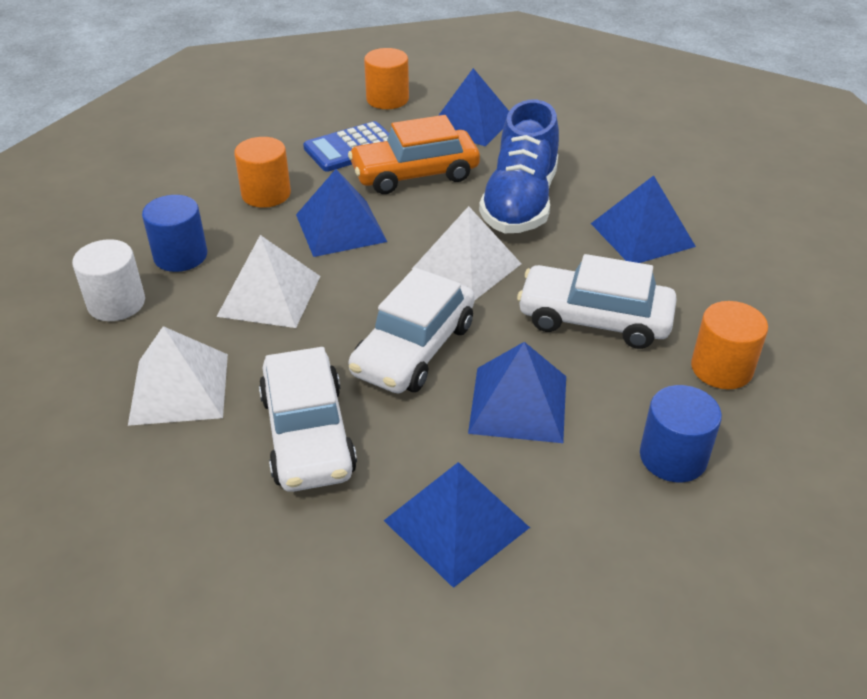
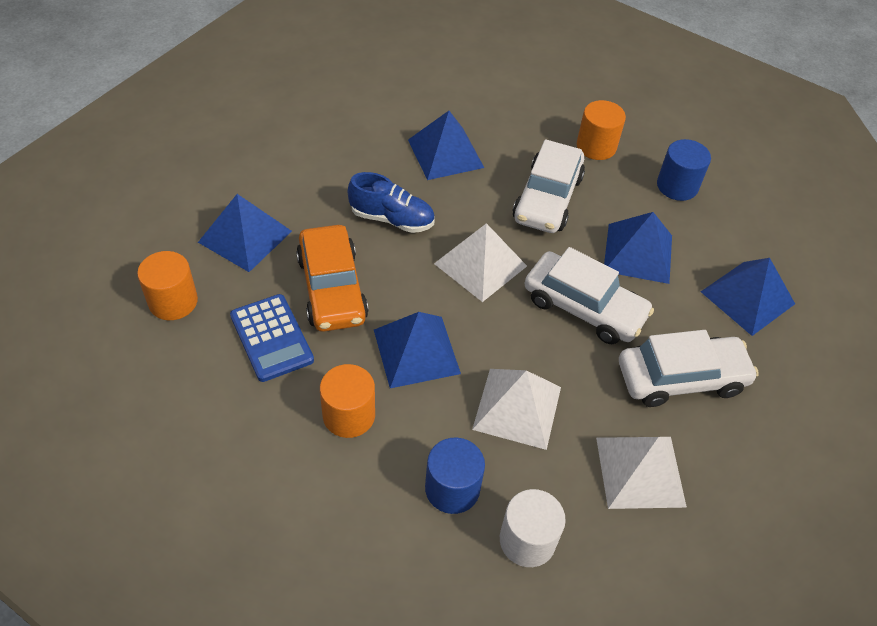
camera: 90 degrees left, 10 degrees up
blue shoe [479,100,559,233] -> blue shoe [348,172,434,233], size x0.65

